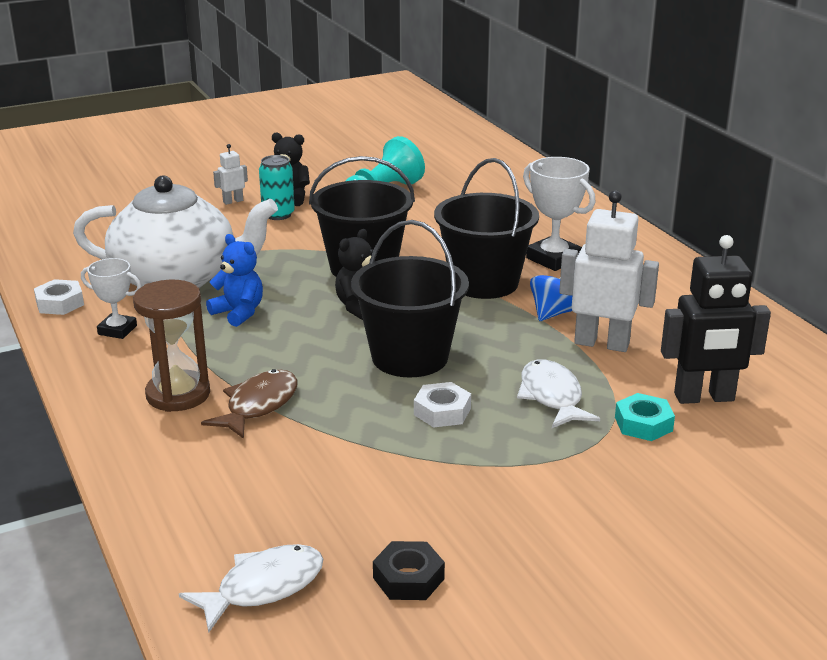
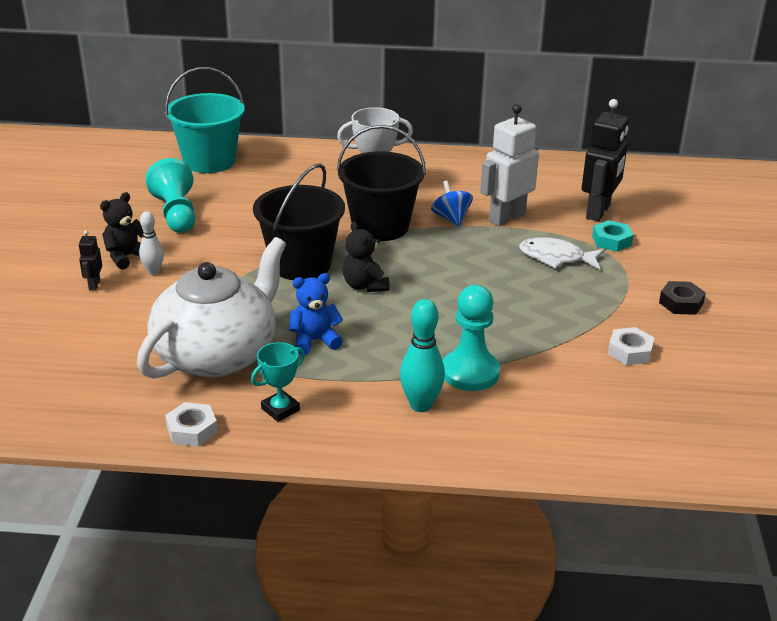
camera: 60 degrees left, 5 degrees up
white trophy [81,258,142,339] -> turquoise trophy [251,342,305,422]
brown hourglass [133,280,210,412] -> turquoise bowling pin [400,299,445,412]
white fish [179,544,323,633] -> none
brown fish [201,369,298,439] -> turquoise pawn [443,285,500,391]
white robot [213,144,248,205] -> black robot [79,230,102,290]
turquoise can [259,155,295,220] -> white bowling pin [139,211,164,275]
black bucket [351,220,469,377] -> none
black nut [373,541,445,600] -> black nut moved to [659,281,706,315]
white nut [414,382,471,428] -> white nut moved to [608,327,654,365]
none -> turquoise bucket [165,67,245,173]

